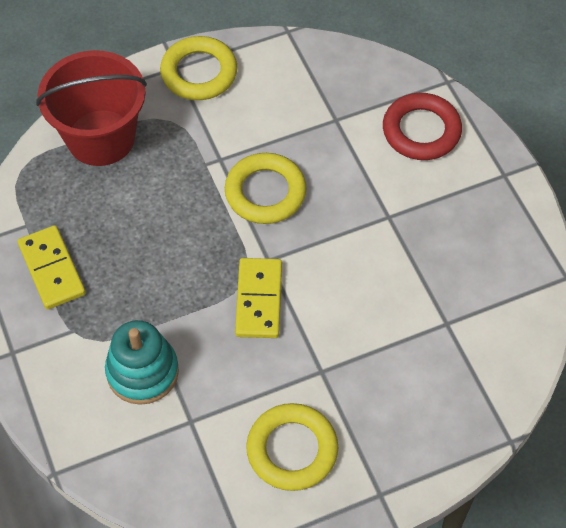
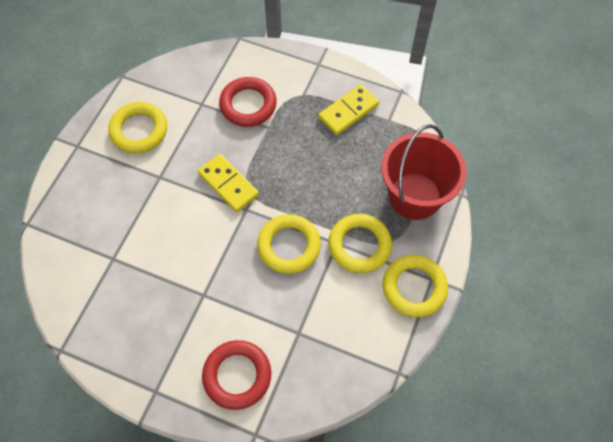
camera: 135 degrees right, 5 degrees up
yellow domino [17,225,86,309] -> yellow domino turned 60 degrees counterclockwise [318,84,379,135]
turquoise stacking toy [105,320,179,405] -> red ring [219,77,277,127]
none -> yellow ring [328,214,392,273]

